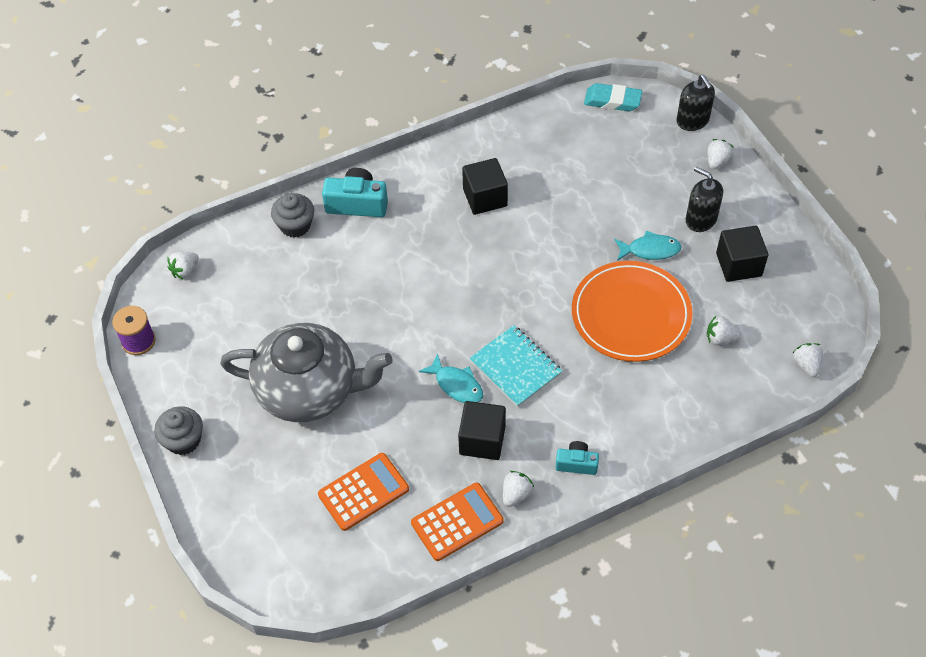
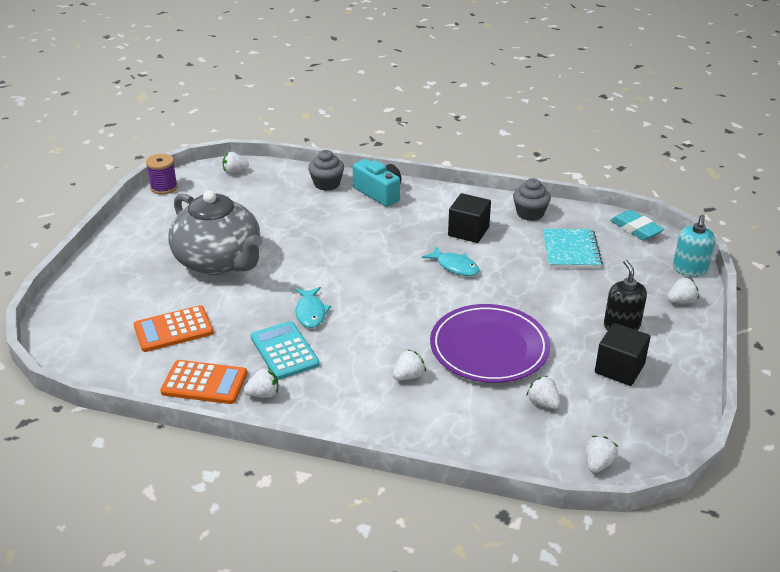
camera: 40 degrees right, 20 degrees down
grey cupcake [154,406,203,455] -> grey cupcake moved to [513,178,551,221]
orange calculator [318,453,409,531] -> orange calculator turned 150 degrees clockwise [134,305,213,352]
black cube [458,401,506,460] -> turquoise calculator [251,321,320,380]
turquoise notebook [470,325,562,407] -> turquoise notebook moved to [543,229,603,268]
turquoise camera [555,441,599,475] -> none
orange plate [572,261,693,362] -> purple plate [430,304,550,383]
turquoise fish [614,231,682,261] -> turquoise fish moved to [422,246,480,276]
black soap dispenser [676,75,715,131] -> turquoise soap dispenser [673,215,715,277]
none -> white strawberry [393,350,426,380]

